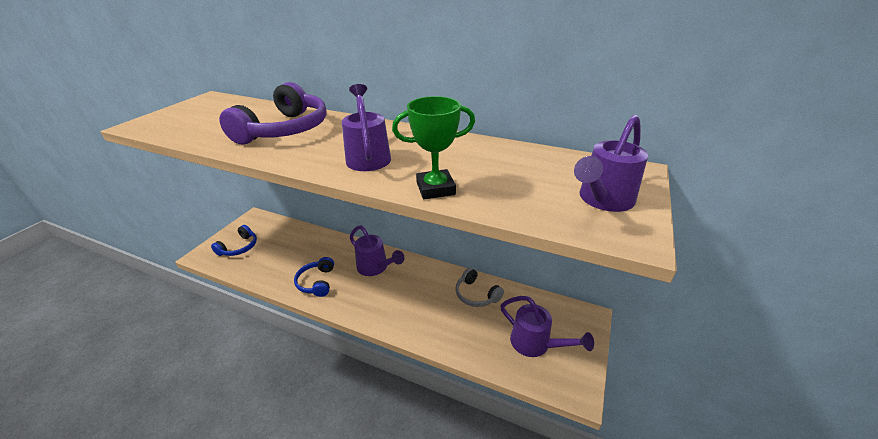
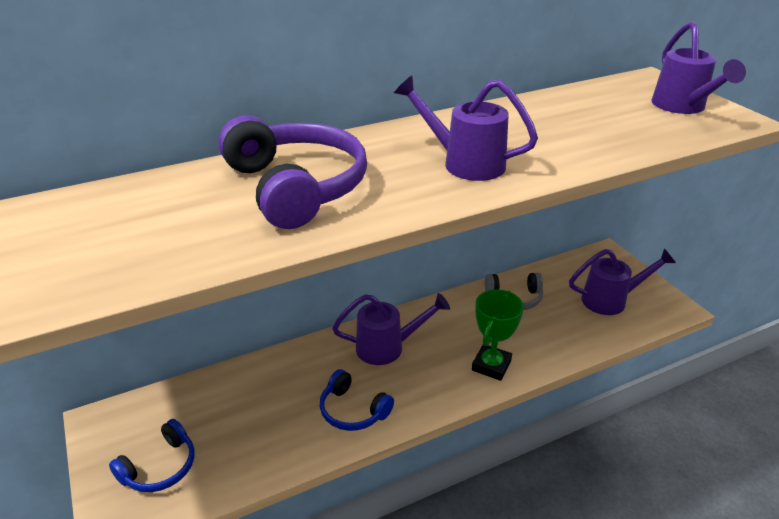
camera: 50 degrees left, 0 degrees up
blue headphones [211,225,257,256] -> blue headphones turned 60 degrees clockwise [109,419,195,492]
green trophy [392,96,475,199] -> green trophy moved to [472,289,524,381]

